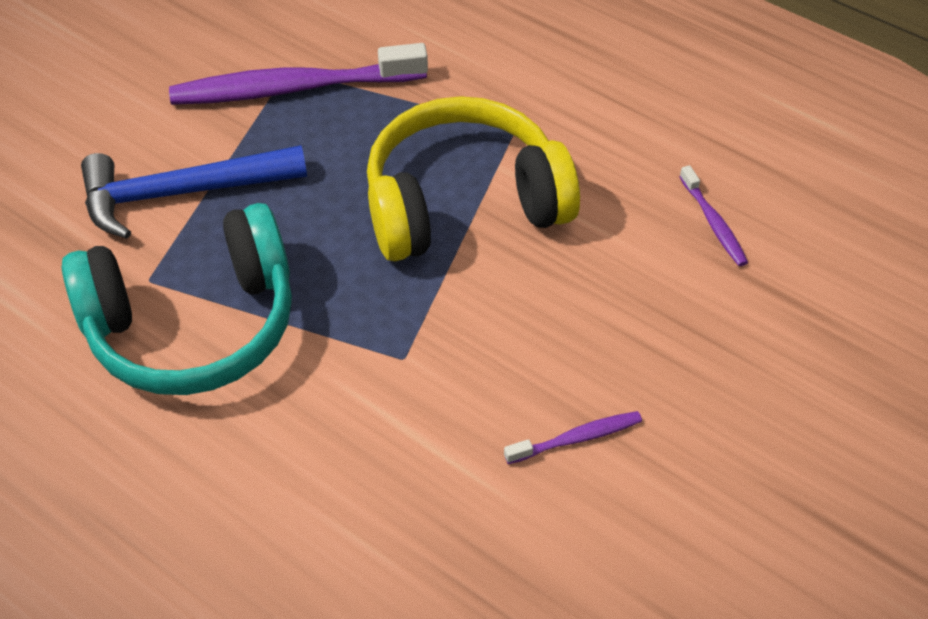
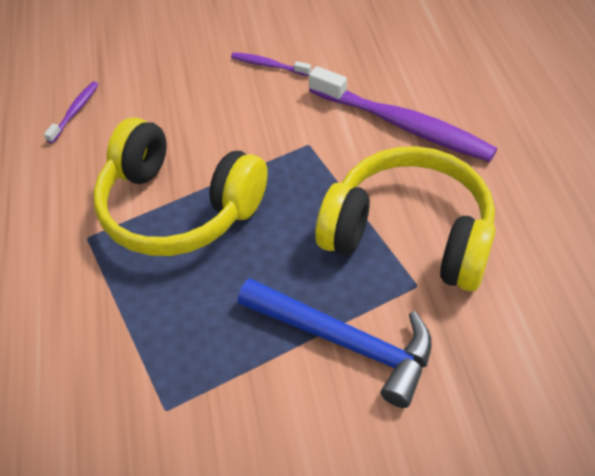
camera: 135 degrees left, 0 degrees up
turquoise headphones [62,203,292,395] -> yellow headphones [315,146,496,291]
purple toothbrush [169,43,428,105] -> purple toothbrush moved to [309,66,497,162]

